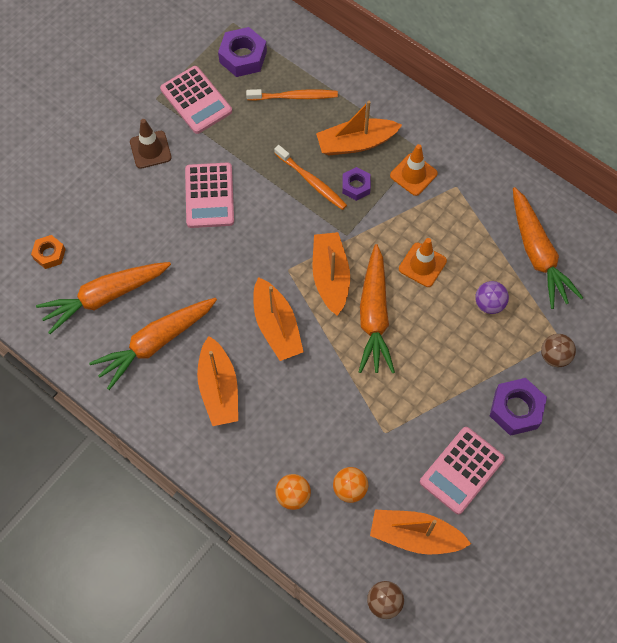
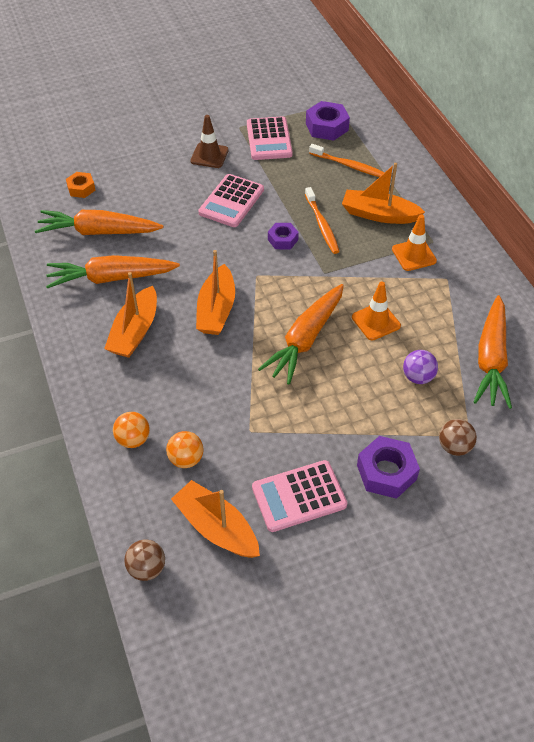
camera: 30 degrees right, 15 degrees down
orange boat [313,232,350,316] -> none
purple nut [342,167,371,201] -> purple nut moved to [268,223,299,249]

